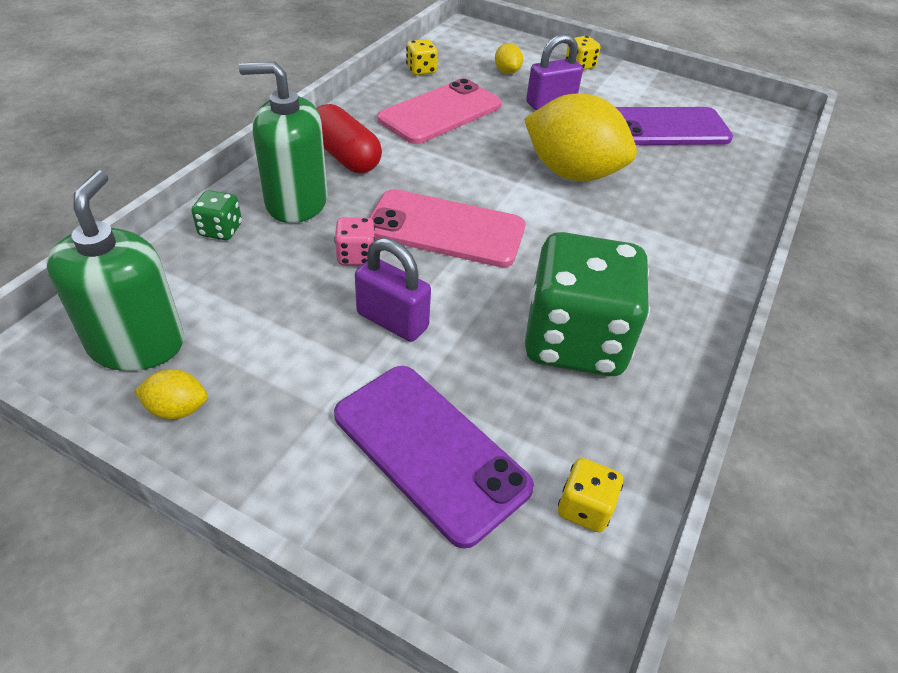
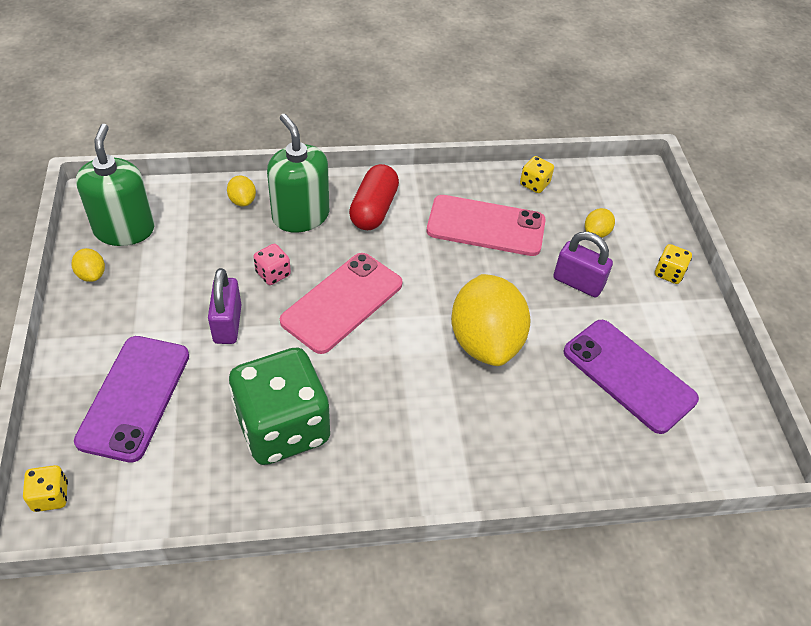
camera: 55 degrees right, 5 degrees up
green soap dispenser [47,170,184,371] -> green soap dispenser turned 60 degrees counterclockwise [76,124,155,246]
green dice [192,190,242,240] -> yellow lemon [227,175,256,206]
pink phone [369,189,525,267] -> pink phone turned 60 degrees clockwise [280,253,403,354]
yellow dice [558,458,623,533] -> yellow dice moved to [23,465,68,512]

